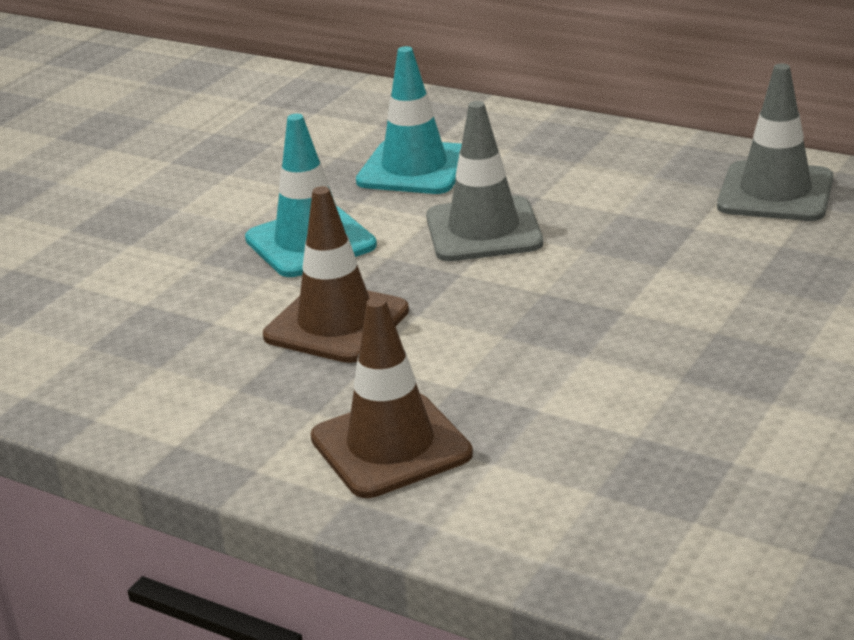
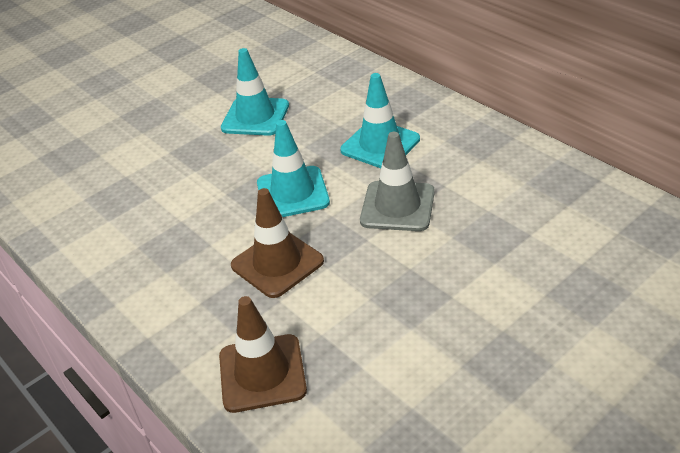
camera: 20 degrees right, 10 degrees up
grey traffic cone [717,64,833,221] -> none
none -> turquoise traffic cone [221,48,289,136]

